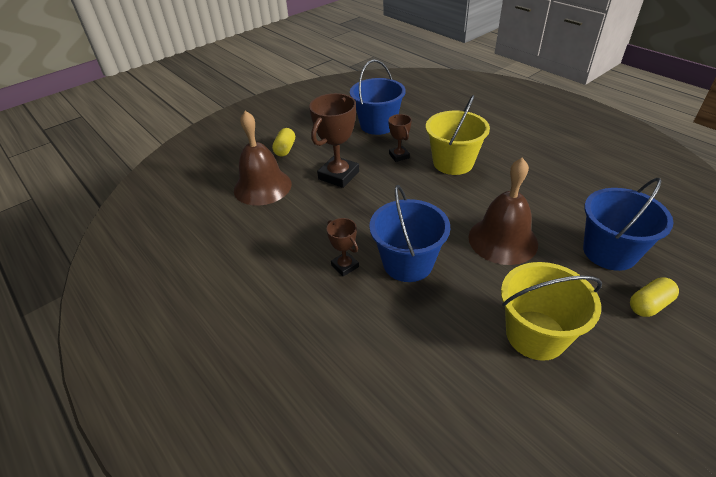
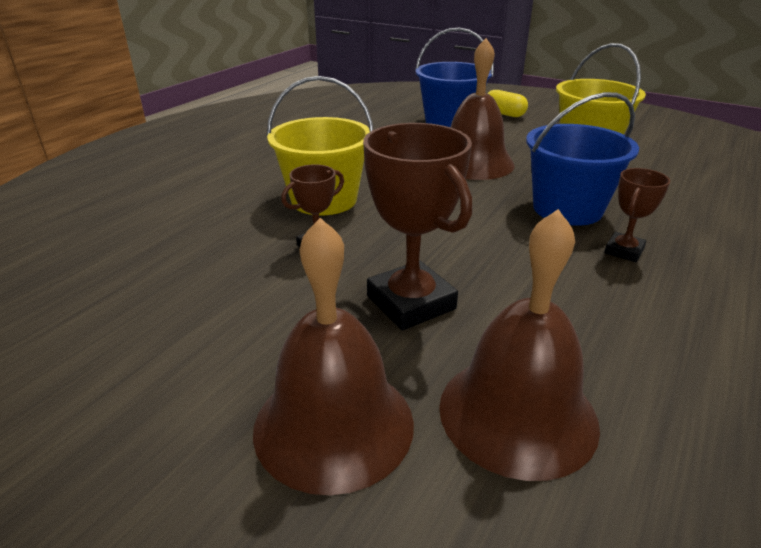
camera: 110 degrees left, 10 degrees down
yellow capsule [272,128,295,157] -> brown bell [253,218,414,495]
brown trophy [309,93,359,188] -> brown trophy turned 45 degrees clockwise [363,123,473,330]
blue bucket [350,60,406,135] -> none

